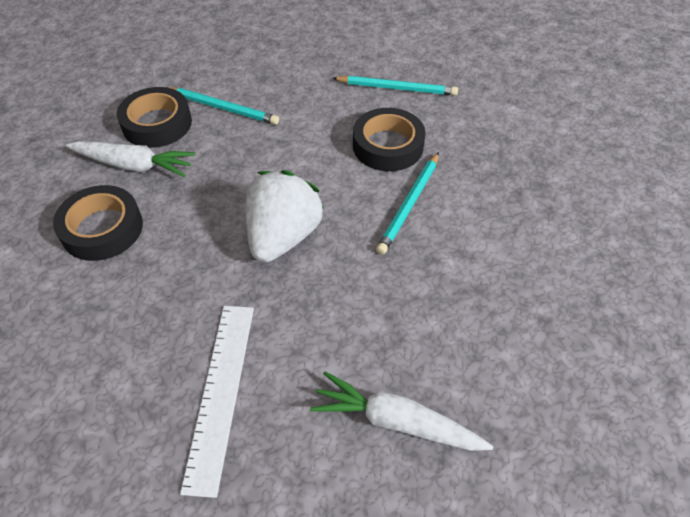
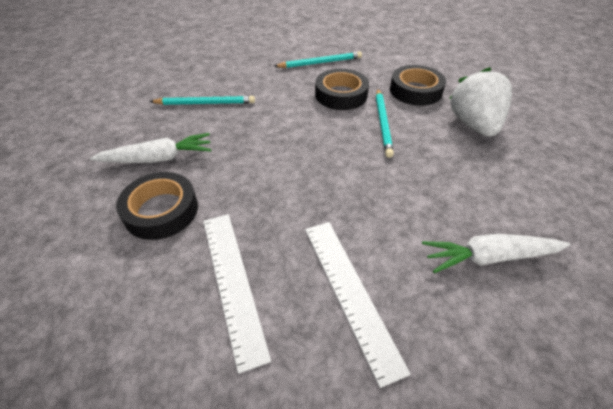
camera: 25 degrees left, 5 degrees down
black tape [117,87,192,148] -> black tape moved to [390,65,446,106]
white strawberry [245,170,324,262] -> white strawberry moved to [449,67,512,137]
none -> white ruler [203,214,271,374]

